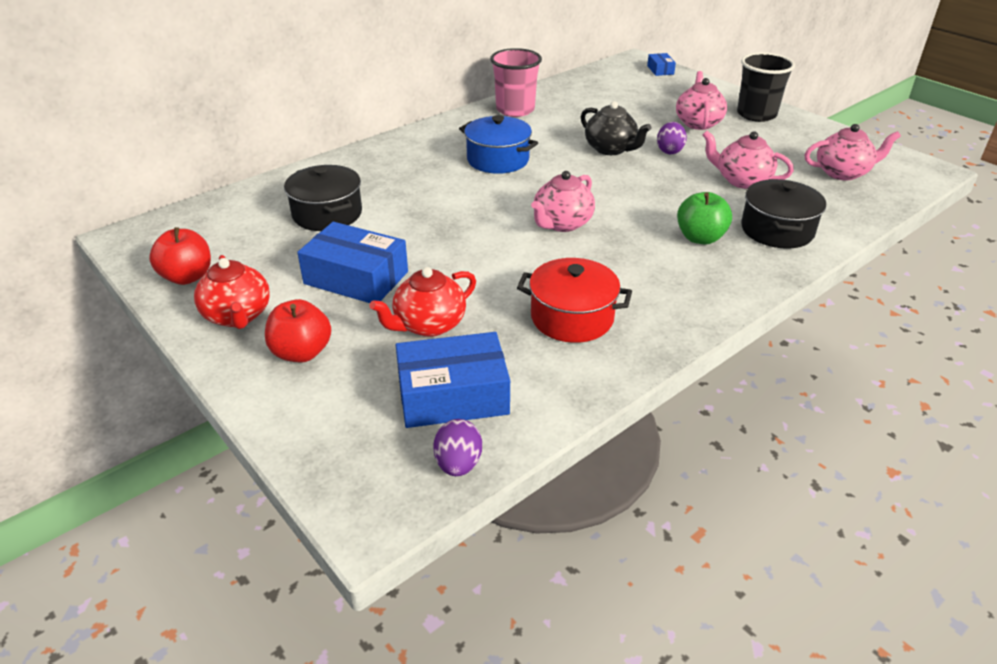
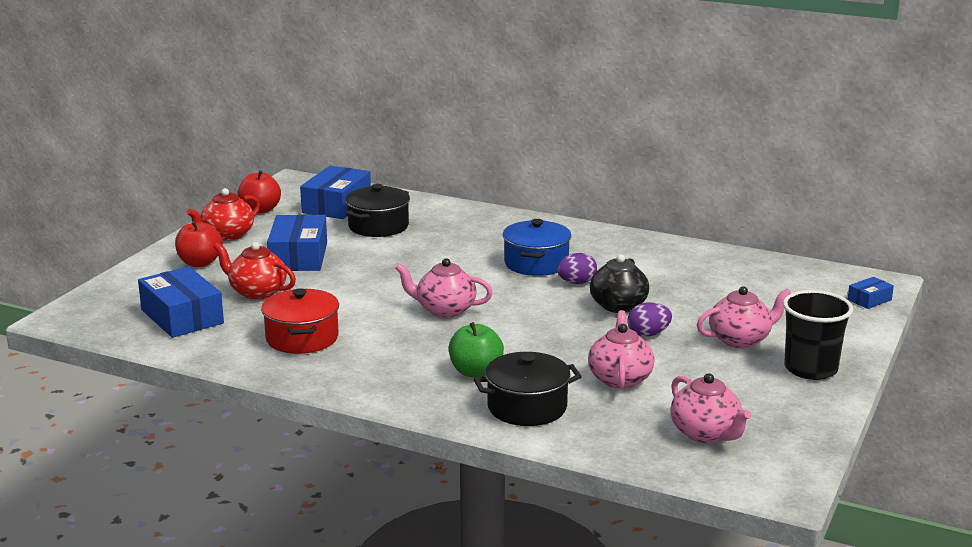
camera: 65 degrees right, 15 degrees down
purple egg [433,419,482,476] -> purple egg moved to [557,253,597,284]
pink cup [490,48,542,117] -> none
none -> blue box [300,166,371,219]

